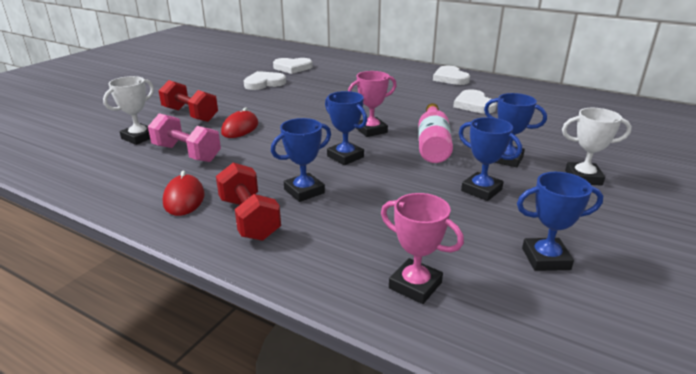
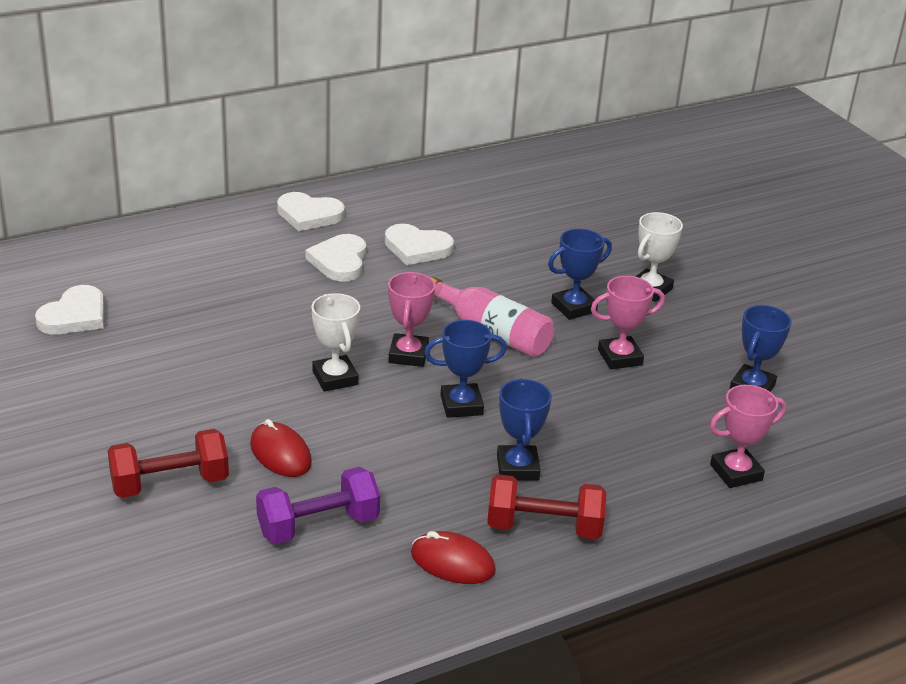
camera: 60 degrees left, 5 degrees up
white trophy [103,76,154,145] -> white trophy moved to [312,293,360,392]
pink dumbbell [148,113,221,162] -> purple dumbbell [256,467,380,544]
white heart [244,71,286,90] -> white heart moved to [305,234,366,281]
blue trophy [459,117,522,201] -> pink trophy [591,276,665,369]

